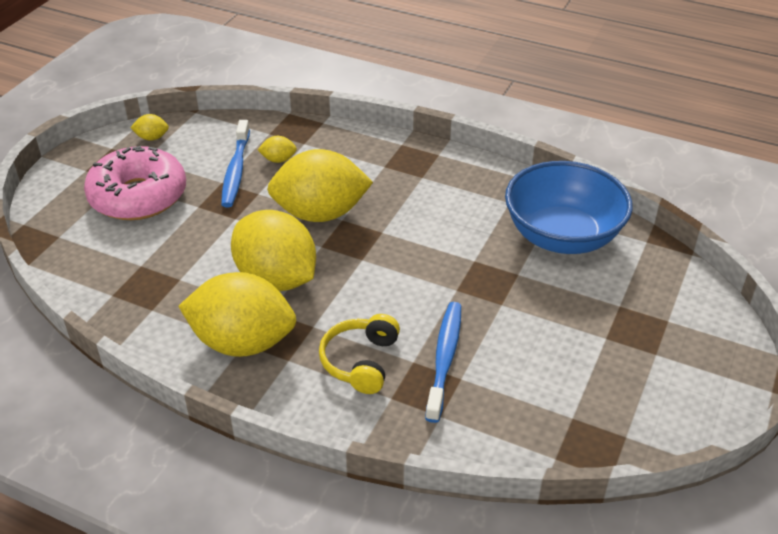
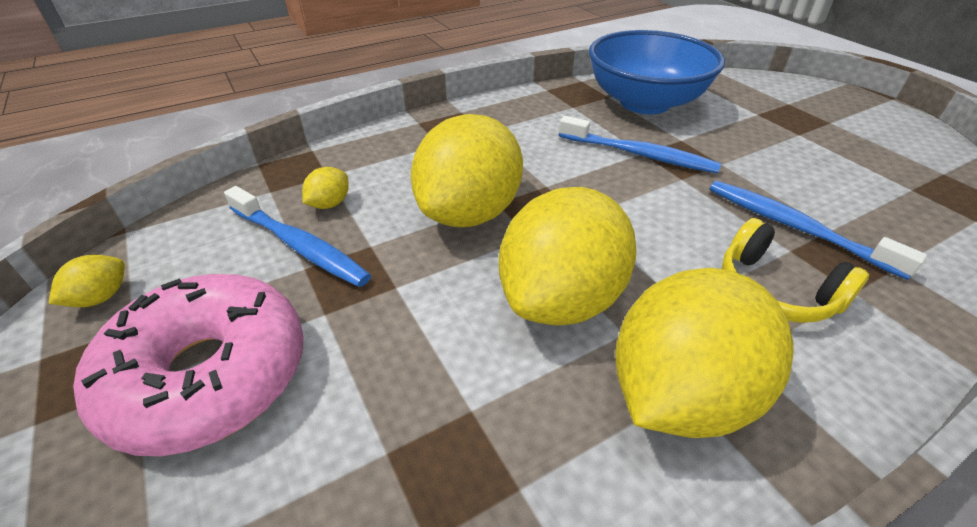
camera: 55 degrees left, 0 degrees up
yellow lemon [231,210,316,291] -> yellow lemon turned 45 degrees counterclockwise [499,187,636,326]
none -> blue toothbrush [559,116,721,173]

